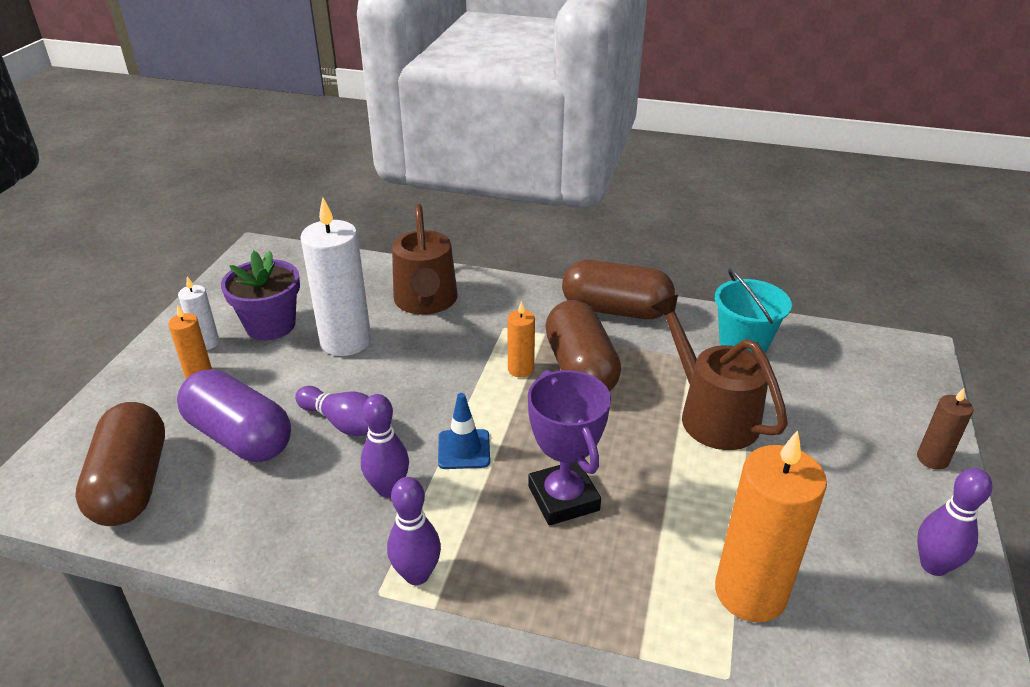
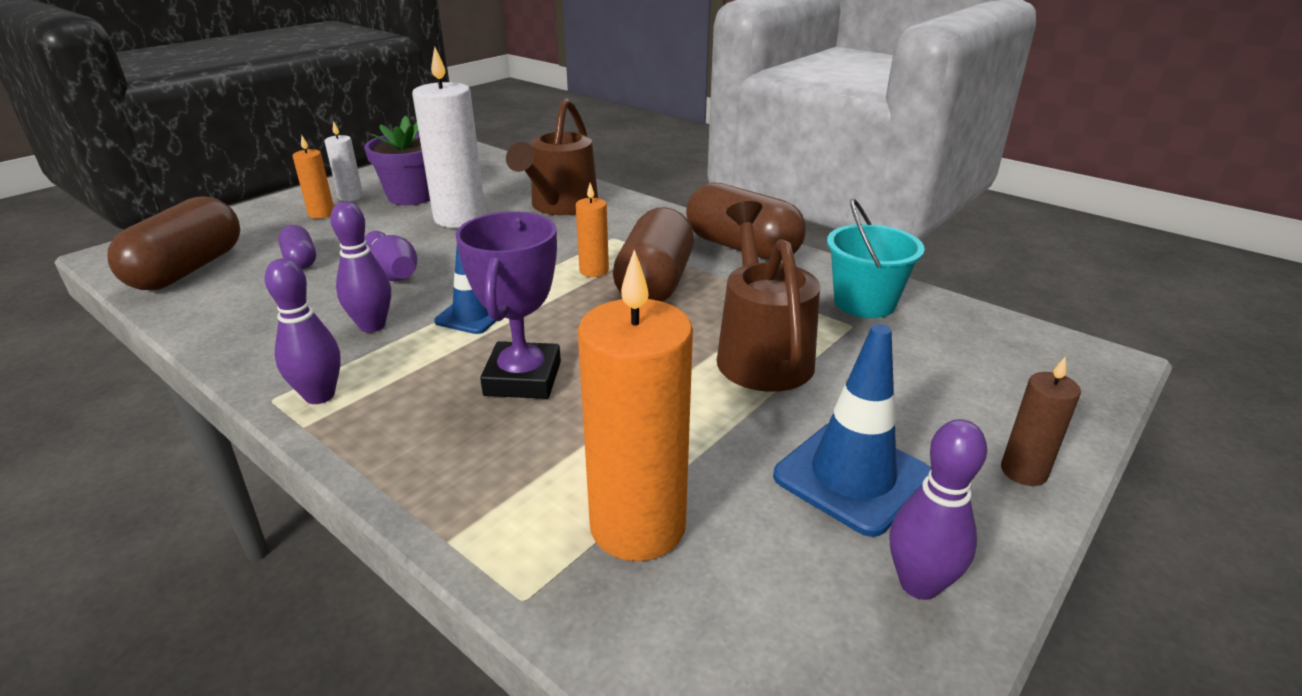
camera: 25 degrees right, 5 degrees down
purple capsule [177,369,291,462] -> purple capsule [278,225,316,269], size x0.50
none -> blue traffic cone [773,324,931,537]

